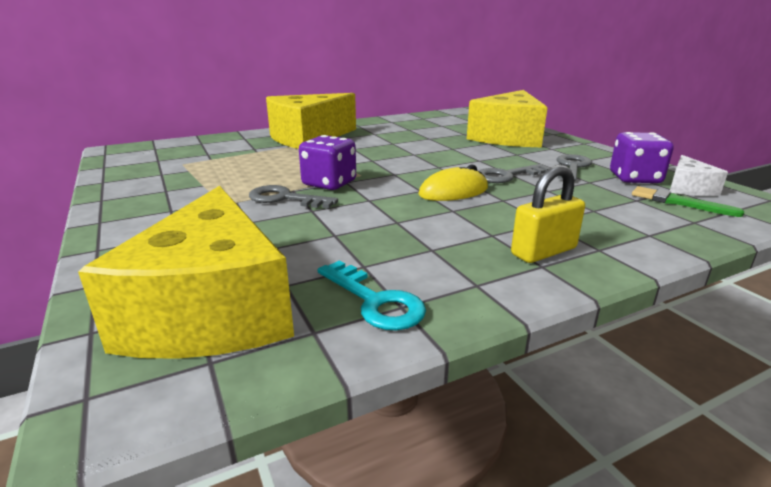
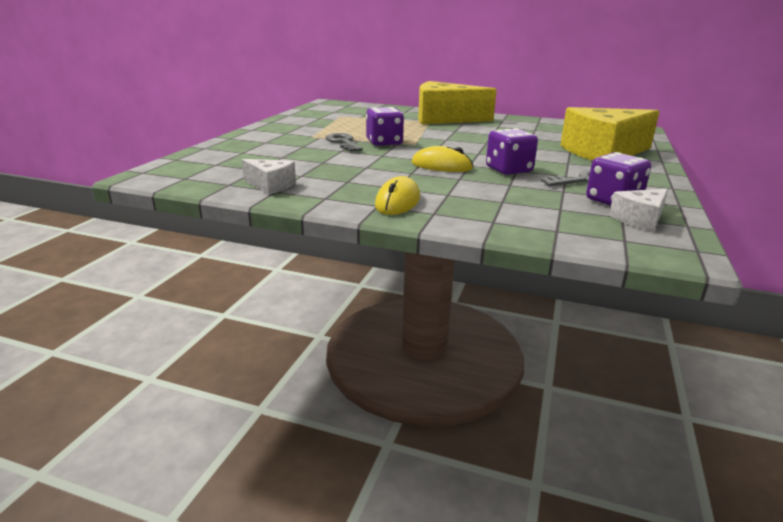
camera: 45 degrees right, 0 degrees up
yellow cheese [78,186,294,359] -> none
turquoise key [317,260,426,330] -> white cheese [242,159,296,195]
grey key [479,164,549,183] -> purple dice [486,128,538,175]
yellow padlock [511,165,585,263] -> yellow mouse [375,176,420,215]
green brush [632,186,744,217] -> none

